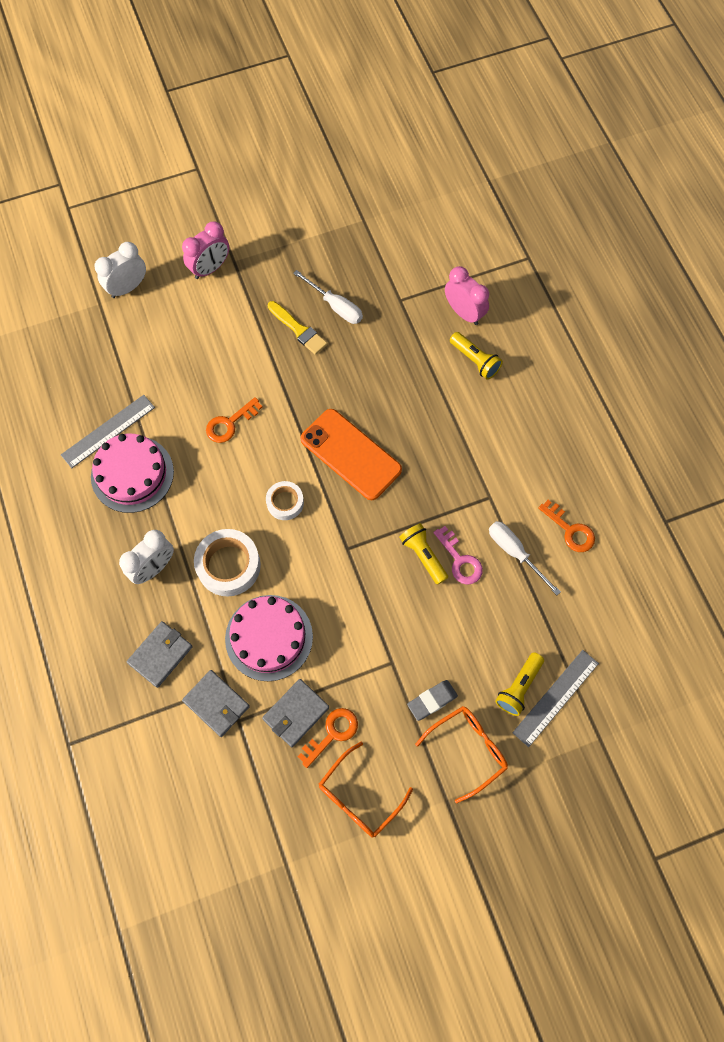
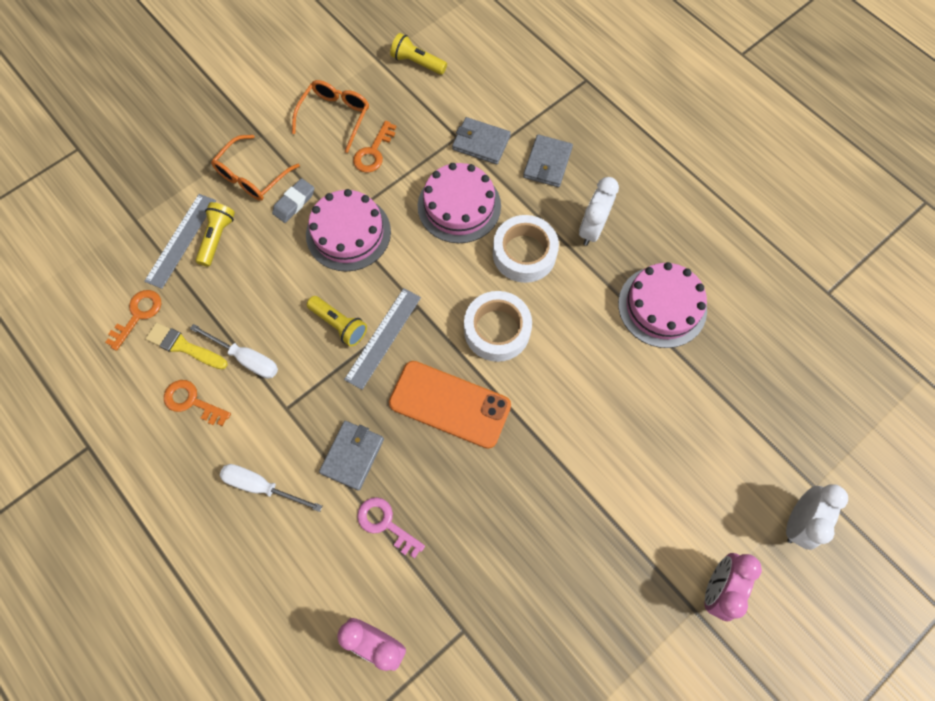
camera: 160 degrees right, 0 degrees up
grey ruler [61,395,155,468] -> grey ruler moved to [344,288,421,390]
orange key [206,397,262,443] -> orange key moved to [105,290,161,351]
grey wallet [262,679,329,747] -> grey wallet moved to [319,421,384,491]
white tape [266,481,304,520] -> white tape [464,291,532,362], size x1.67
yellow brush [268,301,327,355] -> yellow brush moved to [145,322,228,369]
white screwdriver [293,270,363,324] -> white screwdriver moved to [220,464,322,512]
pink key [433,526,483,585] -> pink key moved to [357,497,425,558]
yellow flashlight [450,332,503,380] -> yellow flashlight moved to [390,33,447,75]
none -> pink cake [306,189,391,272]

